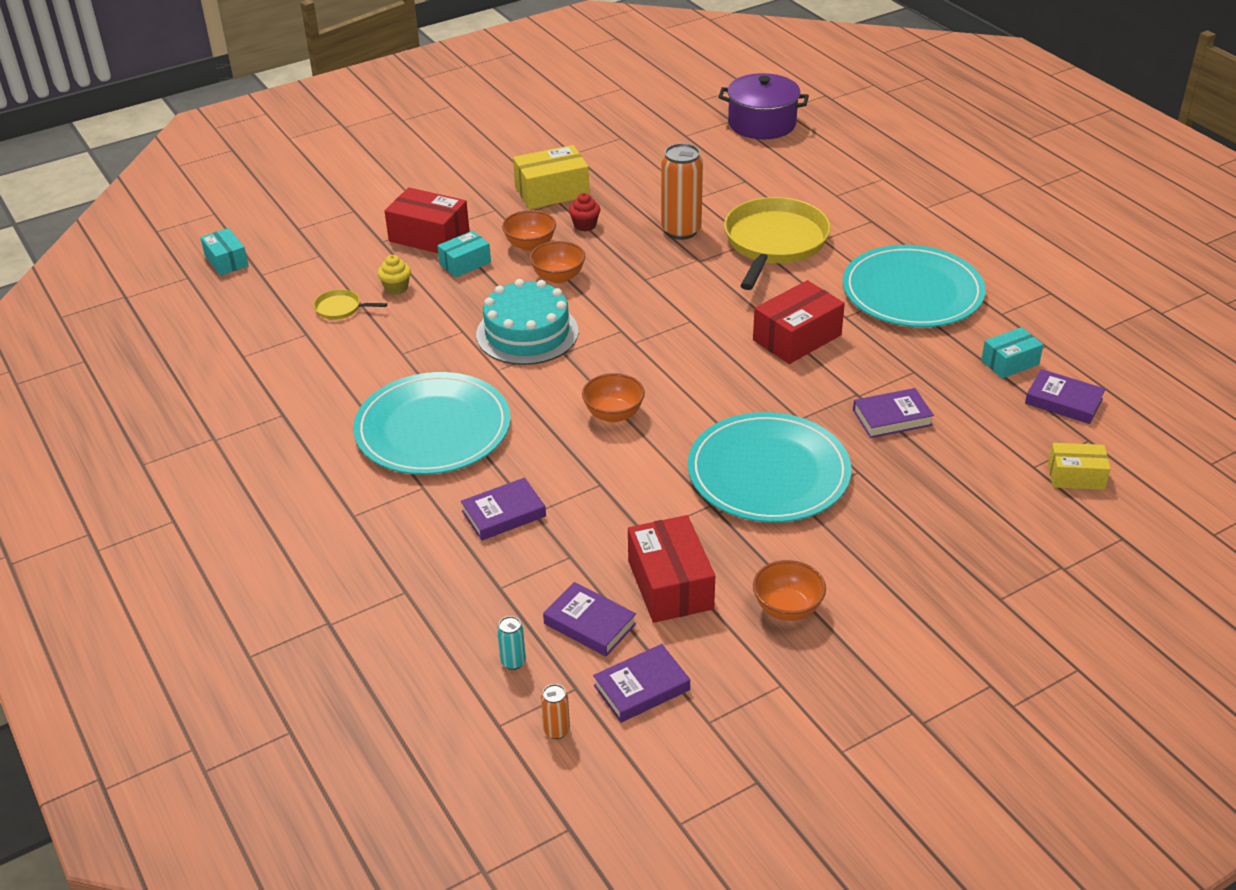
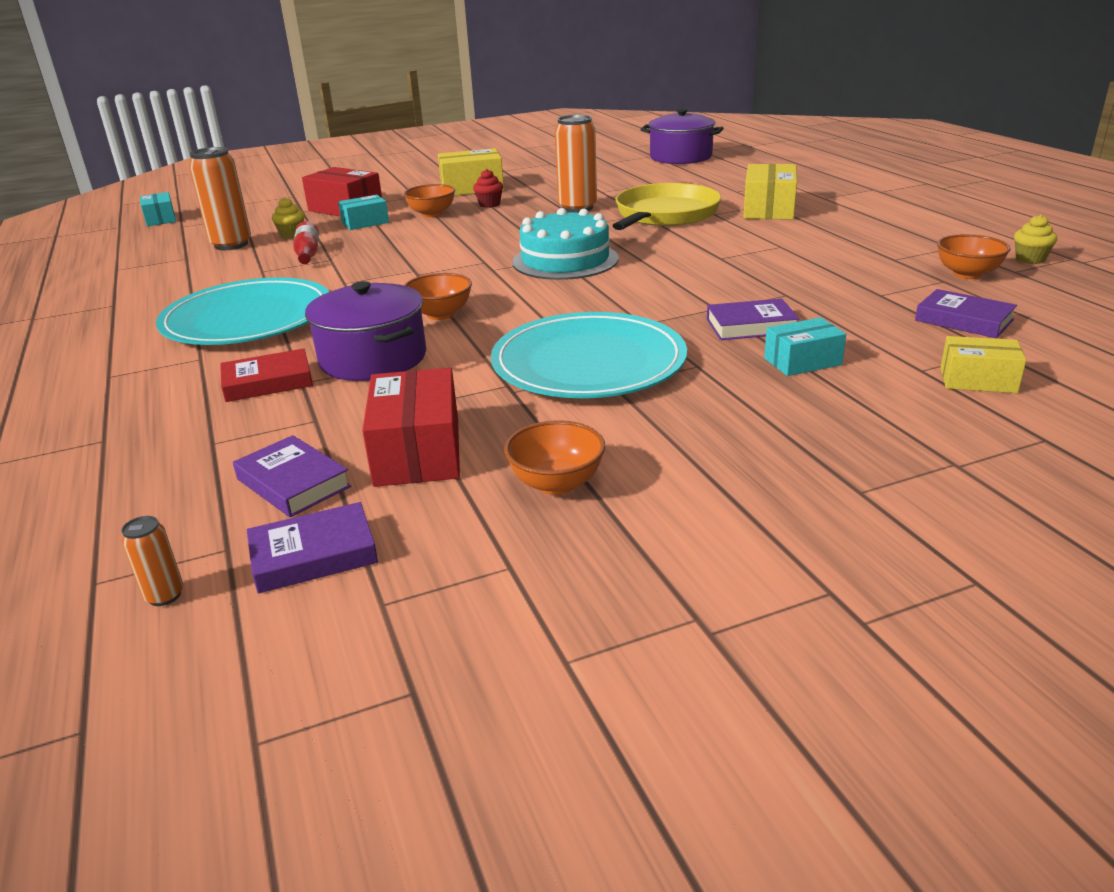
camera: 10 degrees right, 10 degrees down
yellow pan [313,289,387,320] -> orange can [189,147,251,250]
purple book [461,478,546,541] -> red book [220,348,313,402]
turquoise cake [476,279,579,365] -> turquoise cake moved to [512,208,619,280]
turquoise can [497,616,526,670] -> none
orange bowl [530,241,585,284] -> orange bowl moved to [937,234,1011,279]
red box [753,280,845,364] -> none
turquoise plate [843,245,986,327] -> none
turquoise box [981,327,1043,378] -> turquoise box moved to [764,317,846,376]
none -> red bottle [293,221,319,264]
none -> purple pot [305,281,426,381]
none -> yellow box [743,164,797,220]
none -> yellow cupcake [1014,214,1057,264]

